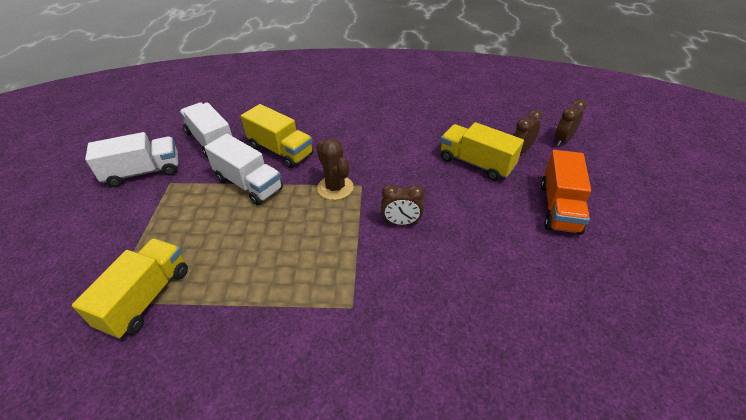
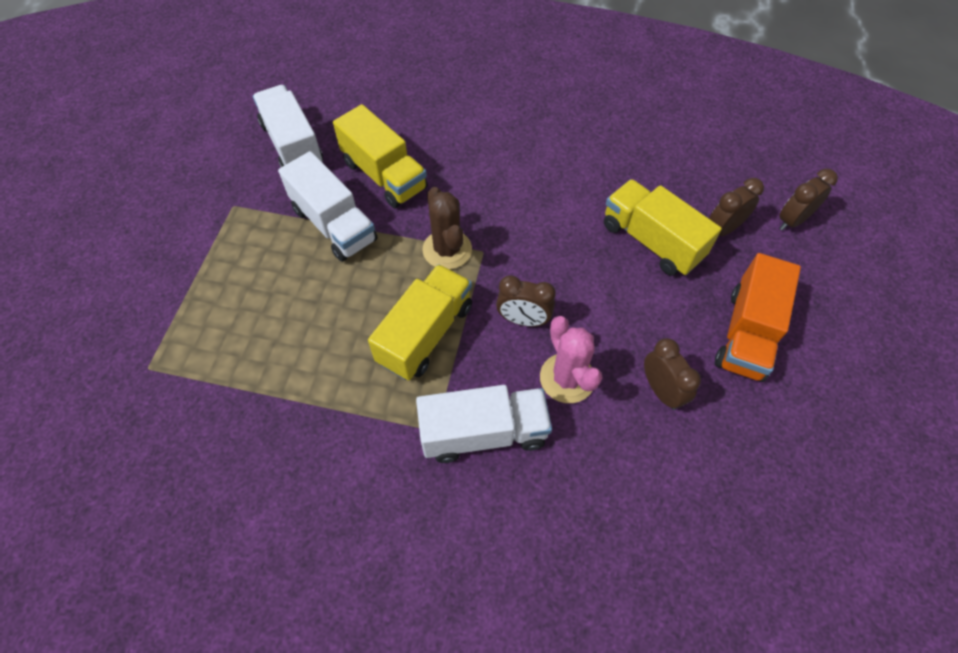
camera: 10 degrees right, 15 degrees up
yellow truck [72,238,188,339] -> yellow truck moved to [368,264,472,381]
white truck [85,132,178,187] -> white truck moved to [416,385,552,463]
none -> pink cactus [540,316,602,403]
none -> brown clock [644,338,701,410]

